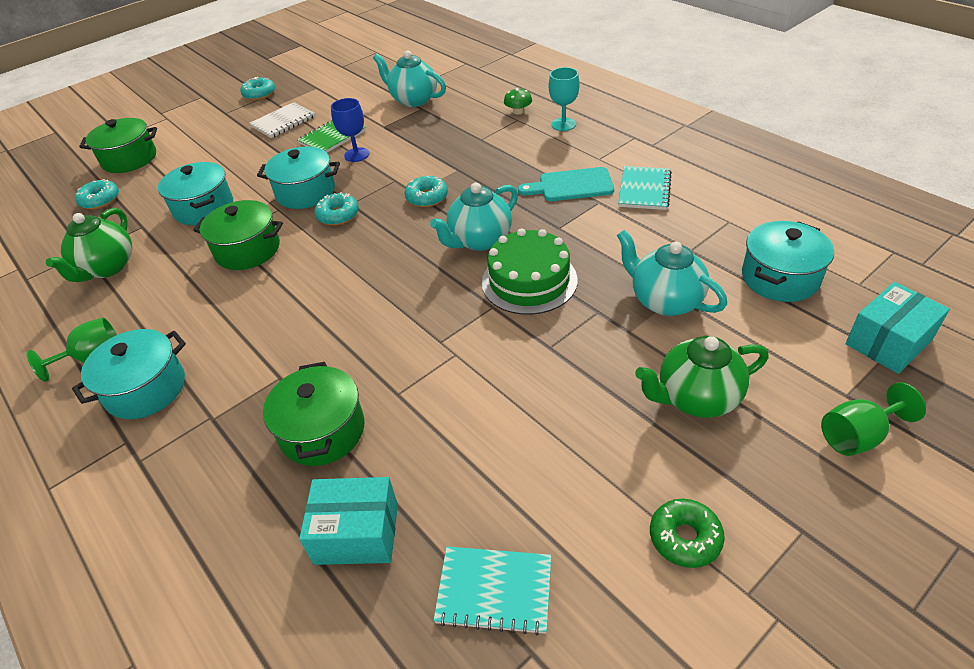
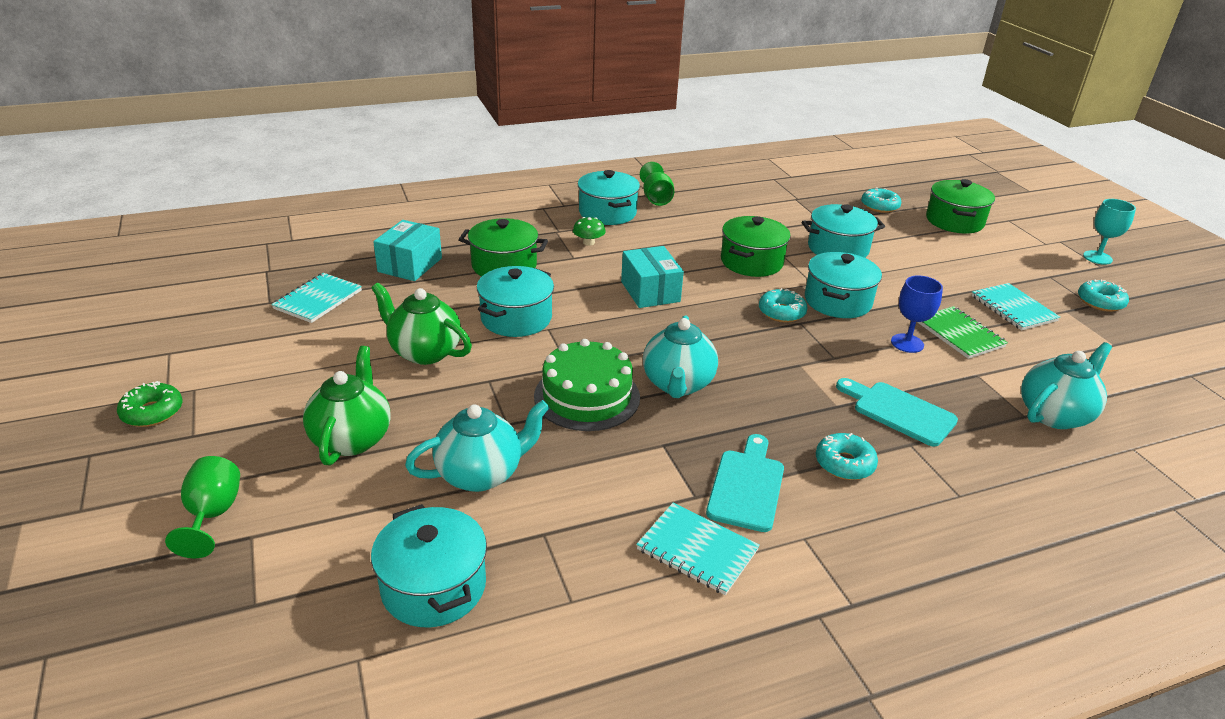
camera: 105 degrees right, 10 degrees down
green teapot [46,208,132,282] -> green teapot moved to [371,282,472,365]
white notebook [249,102,315,138] -> turquoise notebook [972,283,1060,330]
turquoise donut [405,176,448,207] -> turquoise donut moved to [816,433,878,480]
turquoise teapot [430,183,518,251] -> turquoise teapot turned 150 degrees counterclockwise [643,315,718,398]
green mushroom [504,88,532,115] -> green mushroom moved to [573,217,606,246]
turquoise goblet [549,67,580,131] -> turquoise goblet moved to [1083,199,1136,265]
green donut [650,499,725,568] -> green donut moved to [117,381,182,427]
turquoise box [845,282,950,374] -> turquoise box moved to [621,246,684,308]
none -> turquoise pot [477,266,554,337]
none -> turquoise cutting board [836,378,958,447]

